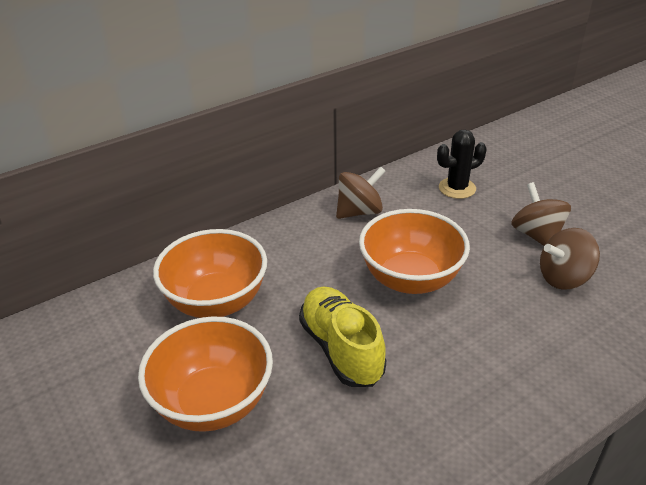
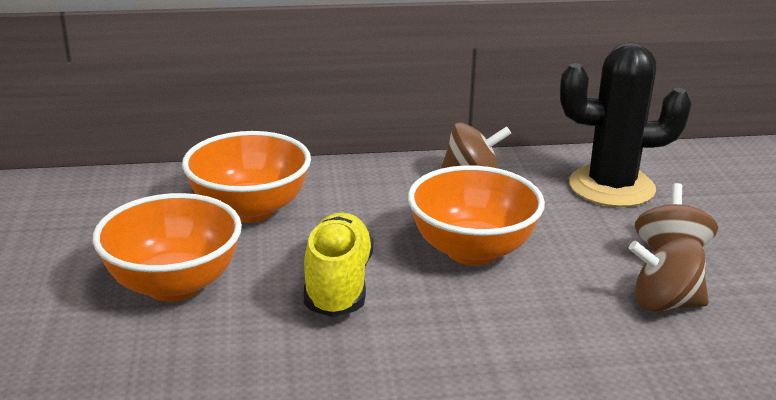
camera: 25 degrees right, 10 degrees down
black cactus [437,130,487,199] -> black cactus [560,42,691,207], size x1.74

